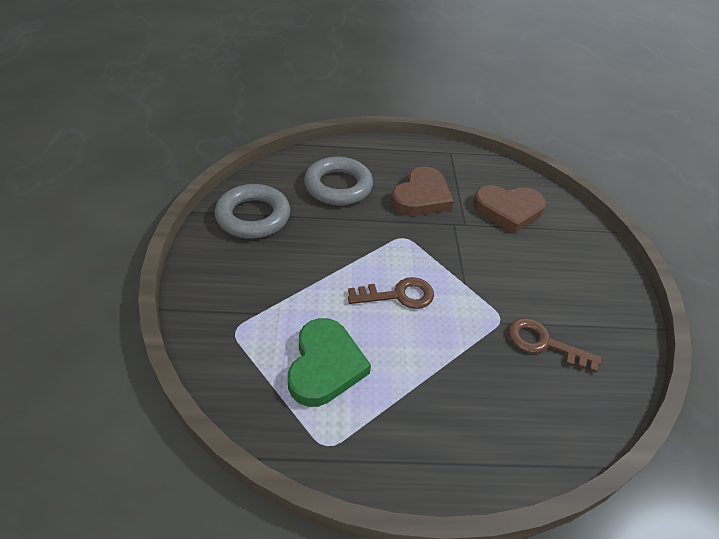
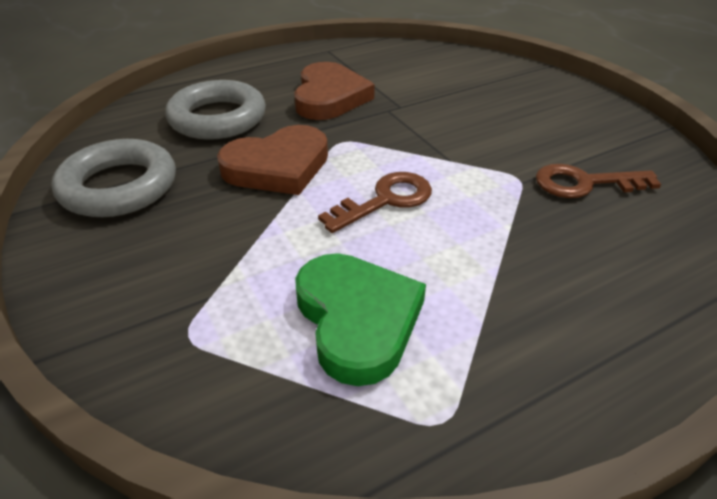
camera: 25 degrees left, 5 degrees down
brown heart [473,185,546,234] -> brown heart moved to [217,125,328,195]

